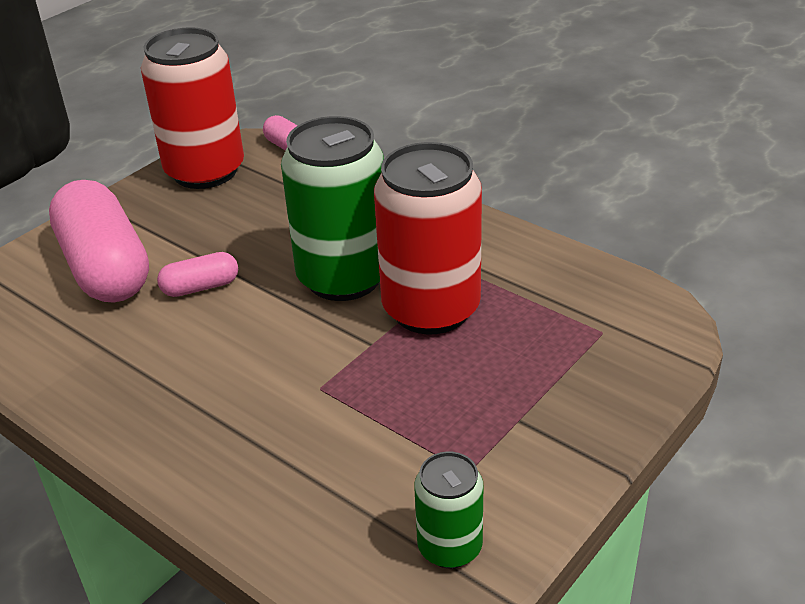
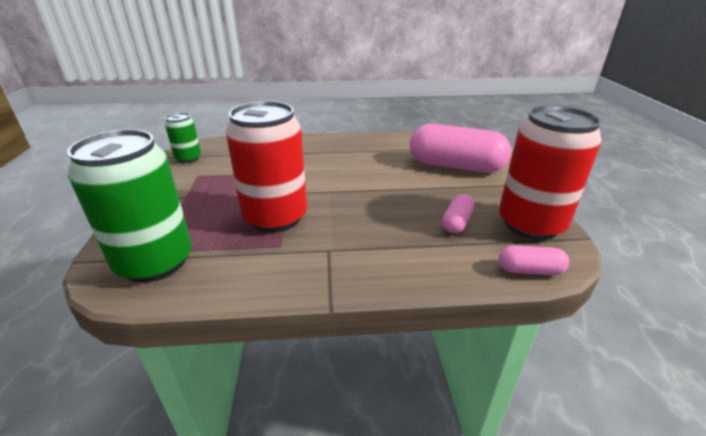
camera: 135 degrees right, 5 degrees down
pink capsule [157,252,238,297] -> pink capsule moved to [442,194,474,233]
green can [281,116,384,301] -> green can moved to [67,129,192,283]

